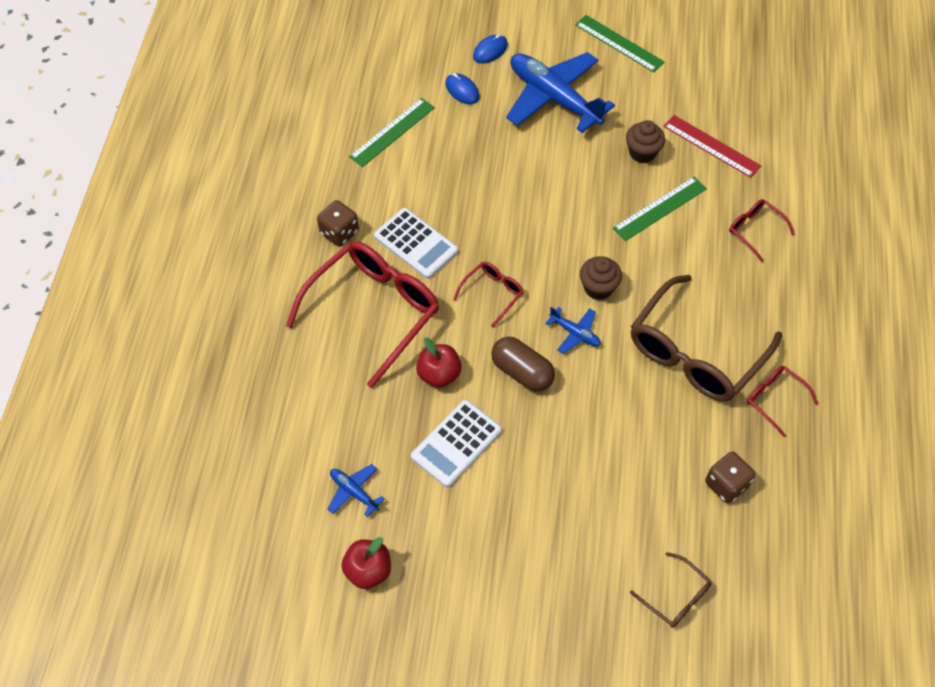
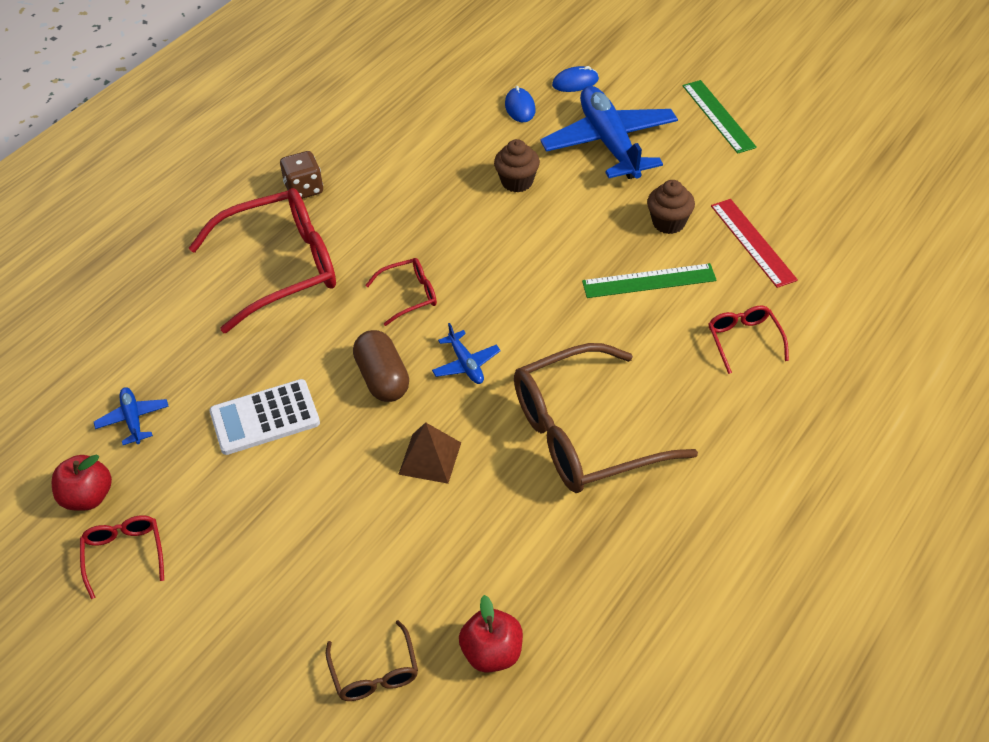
camera: 30 degrees right, 10 degrees down
green ruler [349,98,435,167] -> none
white calculator [374,208,458,279] -> none
red apple [416,338,462,388] -> red apple moved to [459,595,523,673]
brown cupcake [580,256,622,300] -> brown cupcake moved to [494,139,540,193]
brown dice [705,451,755,503] -> none
red glasses [747,366,818,437] -> red glasses moved to [80,516,164,599]
none -> brown pyramid [398,422,461,484]

